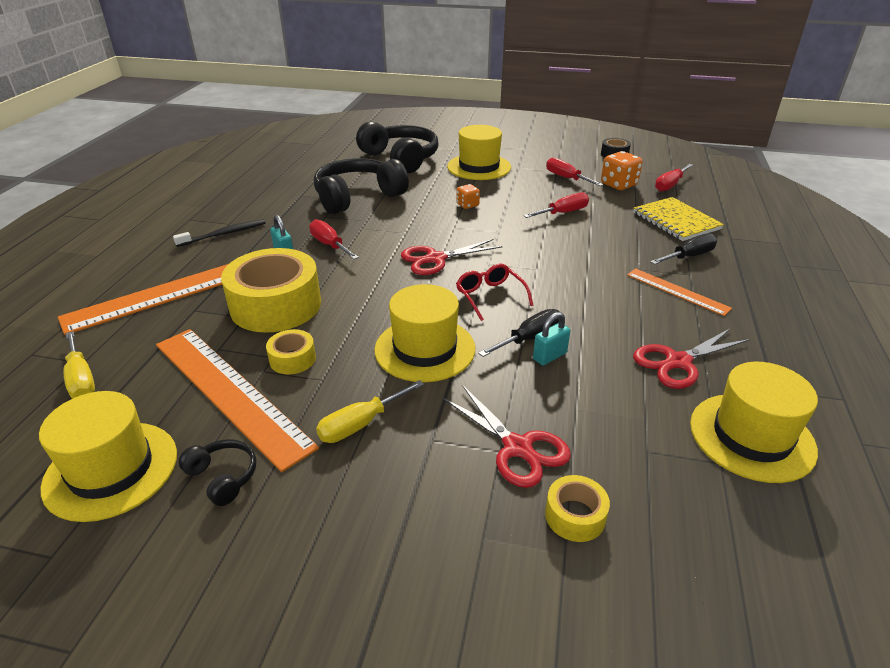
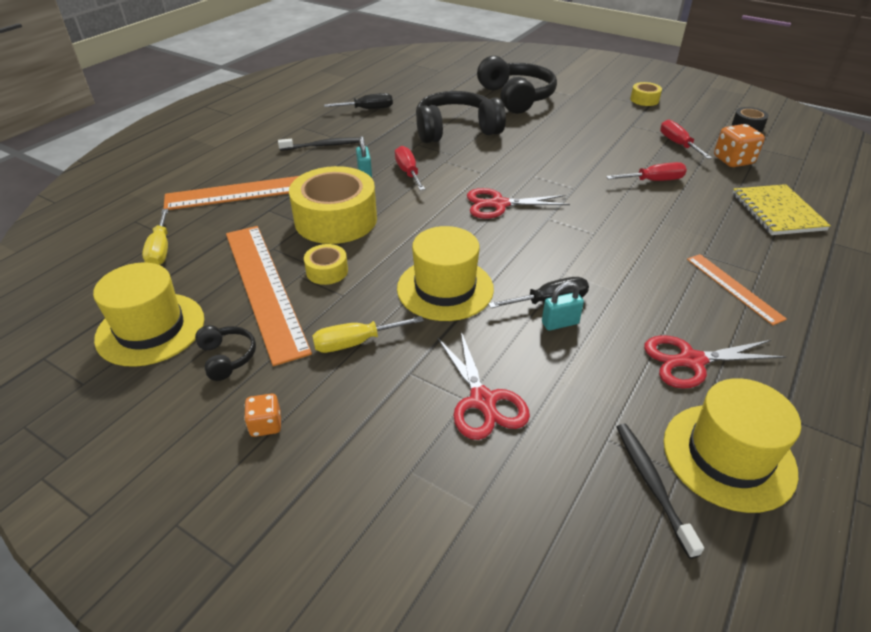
camera: 20 degrees right, 5 degrees up
yellow hat [447,125,511,180] -> none
orange dice [456,184,480,209] -> orange dice moved to [244,394,281,437]
red glasses [456,264,534,321] -> none
yellow tape [545,475,610,542] -> yellow tape moved to [630,82,662,106]
black screwdriver [650,233,717,265] -> black screwdriver moved to [324,93,393,109]
red screwdriver [655,164,693,192] -> none
none -> black toothbrush [617,424,704,559]

